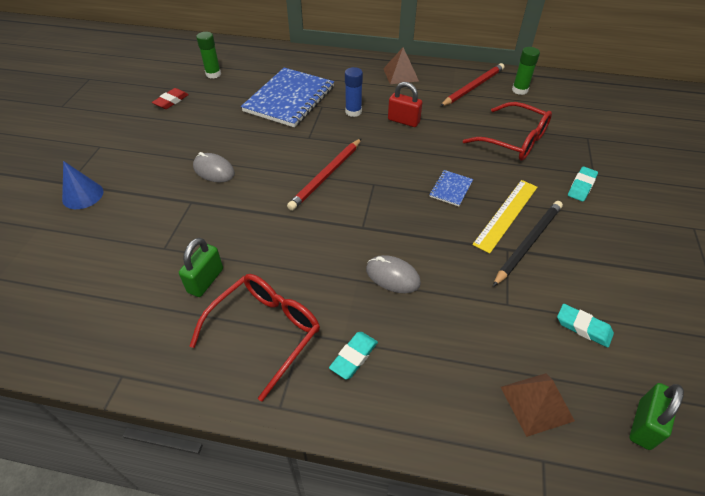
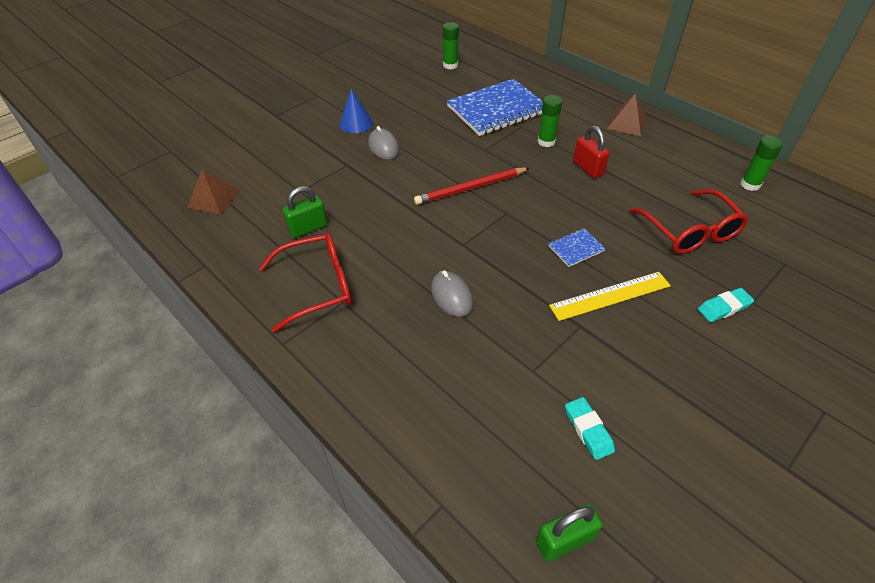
camera: 35 degrees right, 0 degrees up
blue cone [62,161,103,209] -> blue cone moved to [339,89,373,133]
red eraser [152,88,189,109] -> none
turquoise eraser [329,332,378,379] -> none
blue glue stick [345,67,363,117] -> green glue stick [538,95,562,147]
red pencil [440,63,504,107] -> none
black pencil [493,201,563,287] -> none
brown pyramid [501,373,575,437] -> brown pyramid moved to [187,169,240,215]

